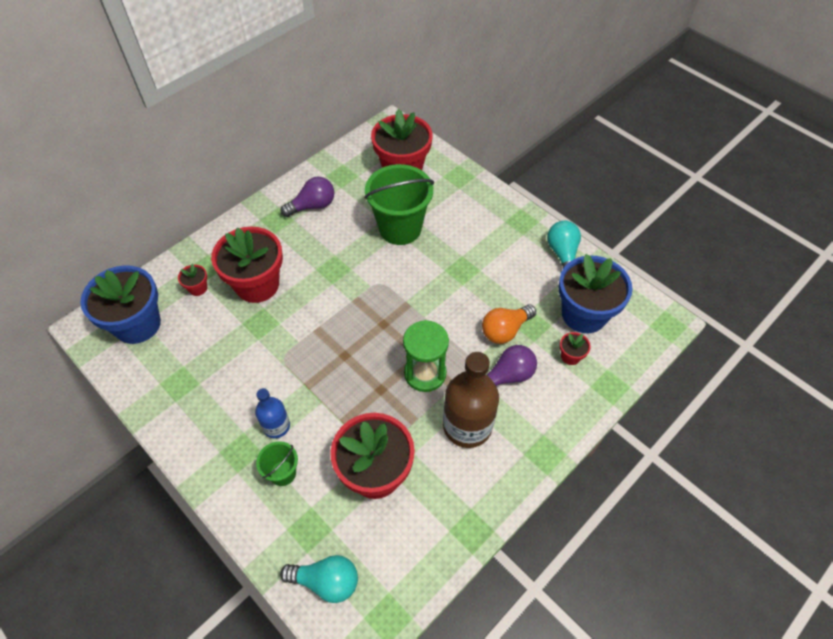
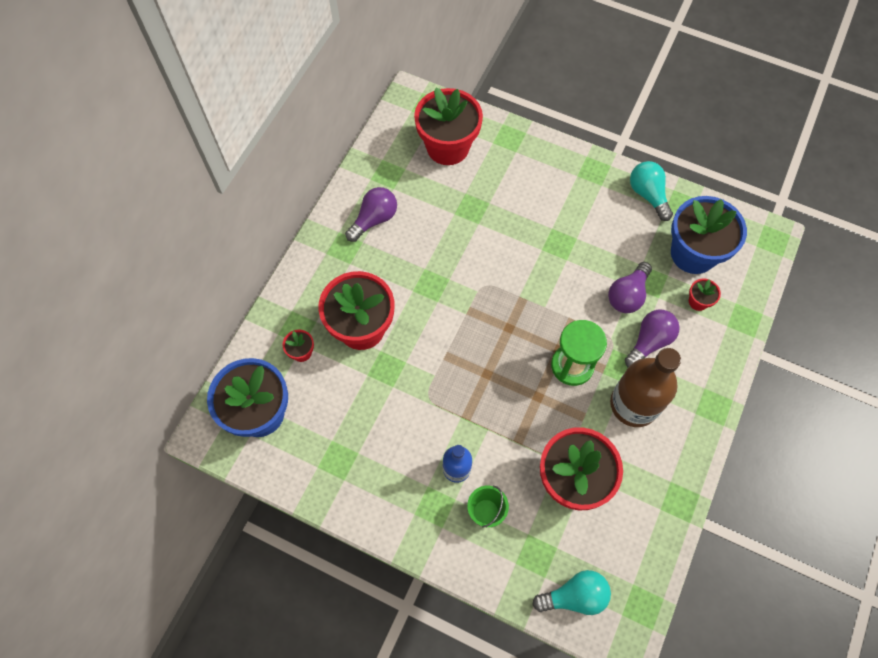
camera: 20 degrees left, 10 degrees up
green bucket [364,164,434,245] -> none
orange light bulb [482,304,536,344] -> purple light bulb [608,262,652,313]

